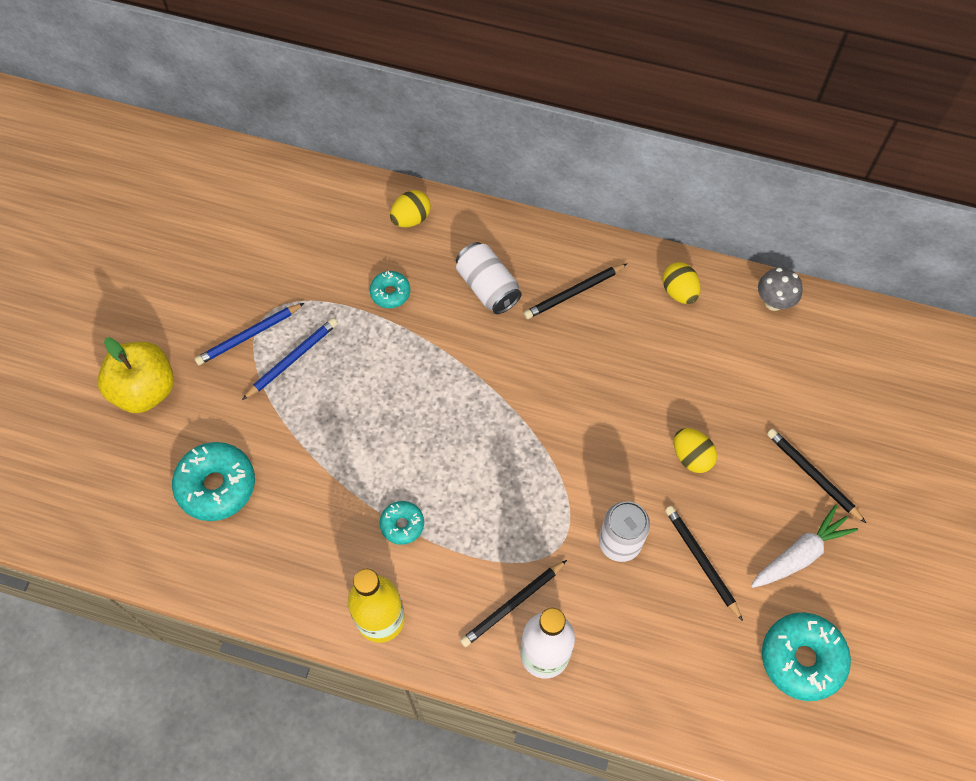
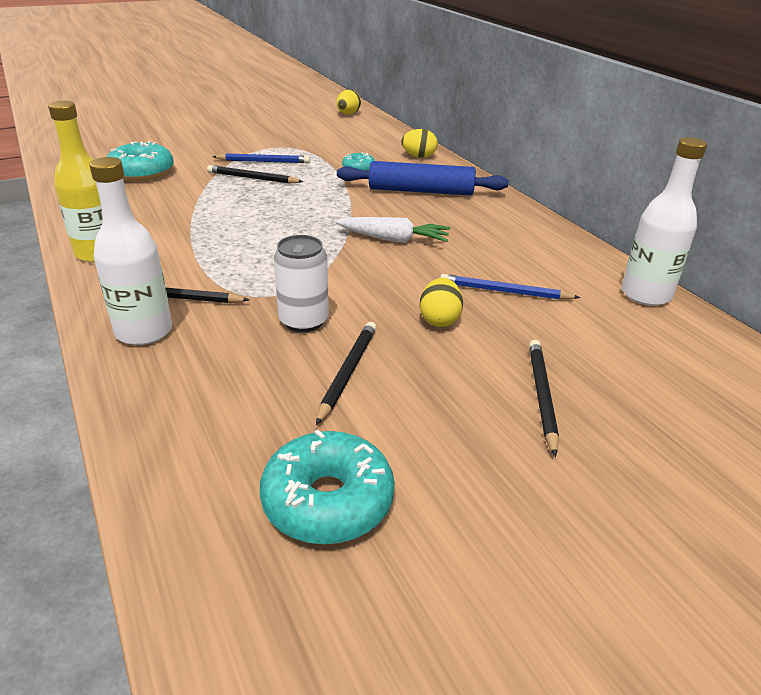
camera: 45 degrees right, 30 degrees down
yellow apple [97,338,174,413] -> none
blue pencil [195,303,304,365] -> blue pencil moved to [440,274,580,300]
turquoise donut [380,501,424,545] -> none
white can [456,242,522,314] -> blue rolling pin [337,161,509,195]
black pencil [524,263,628,319] -> black pencil moved to [207,165,303,184]
yellow egg [663,262,701,304] -> yellow egg moved to [336,89,361,114]
white carrot [751,505,858,588] -> white carrot moved to [335,217,450,243]
grey mushroom [758,267,803,311] -> white bottle [621,137,707,306]

